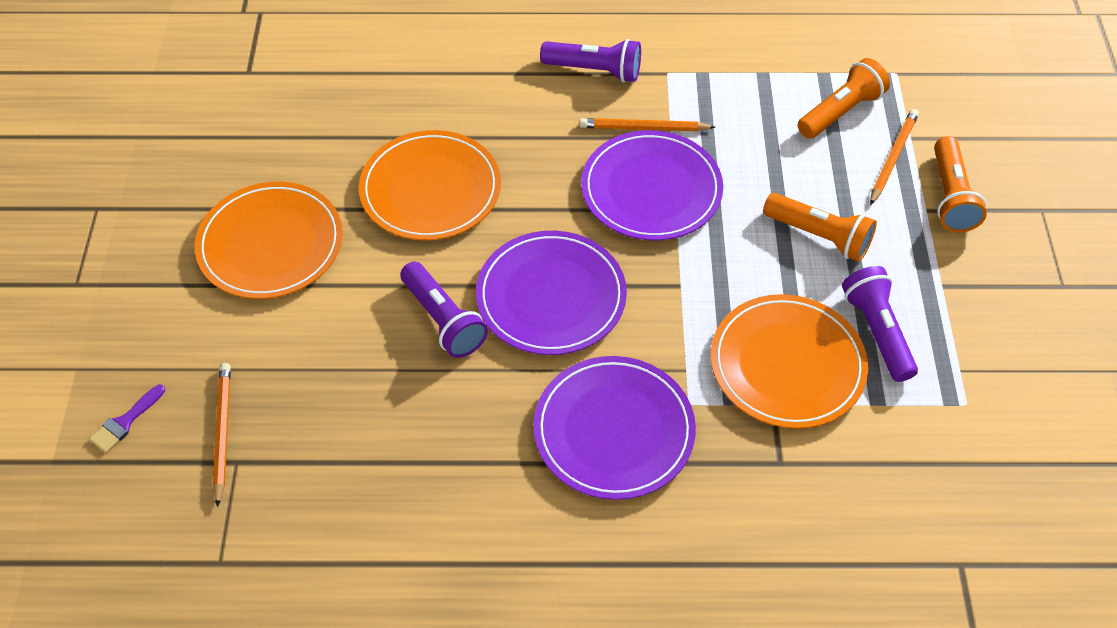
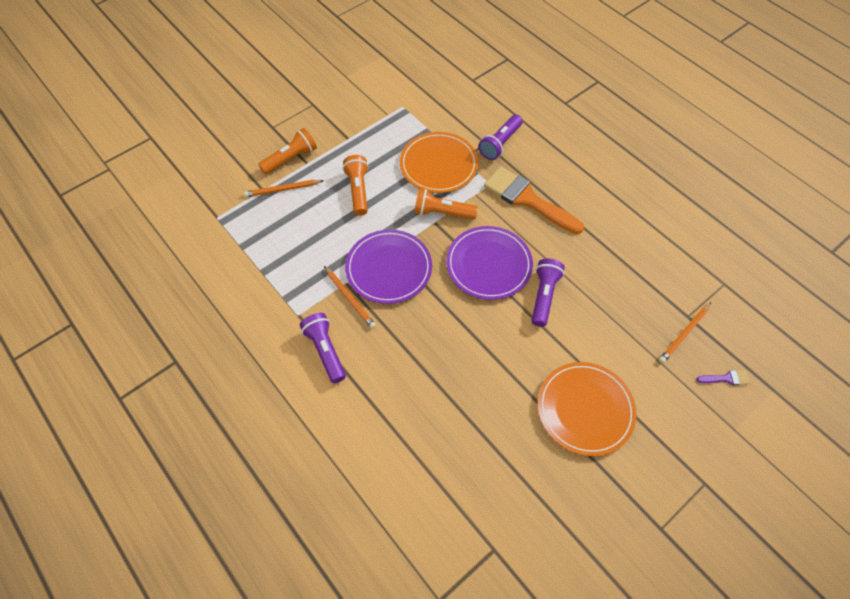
camera: 130 degrees left, 5 degrees up
orange plate [359,130,501,240] -> none
purple plate [533,356,696,500] -> orange brush [484,167,584,234]
orange flashlight [798,58,890,139] -> orange flashlight moved to [414,189,478,220]
purple flashlight [842,266,918,382] -> purple flashlight moved to [478,115,523,160]

